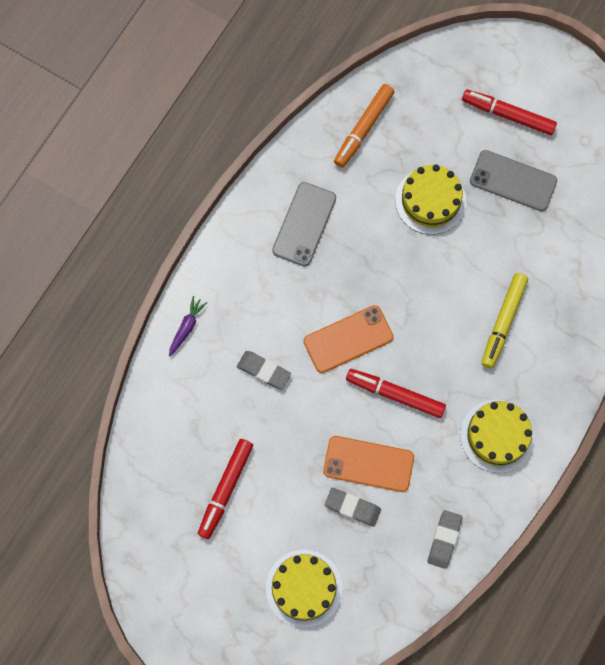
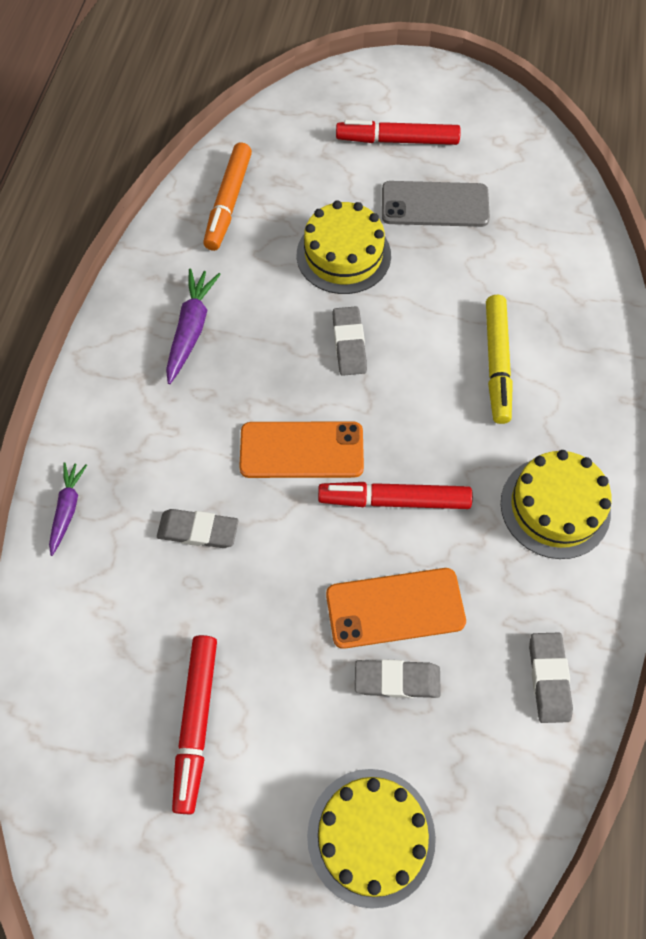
camera: 20 degrees left, 10 degrees down
grey phone [272,182,336,267] -> purple carrot [166,268,221,384]
orange phone [303,305,394,373] -> orange phone turned 45 degrees clockwise [239,421,364,478]
none -> grey eraser [333,306,367,376]

